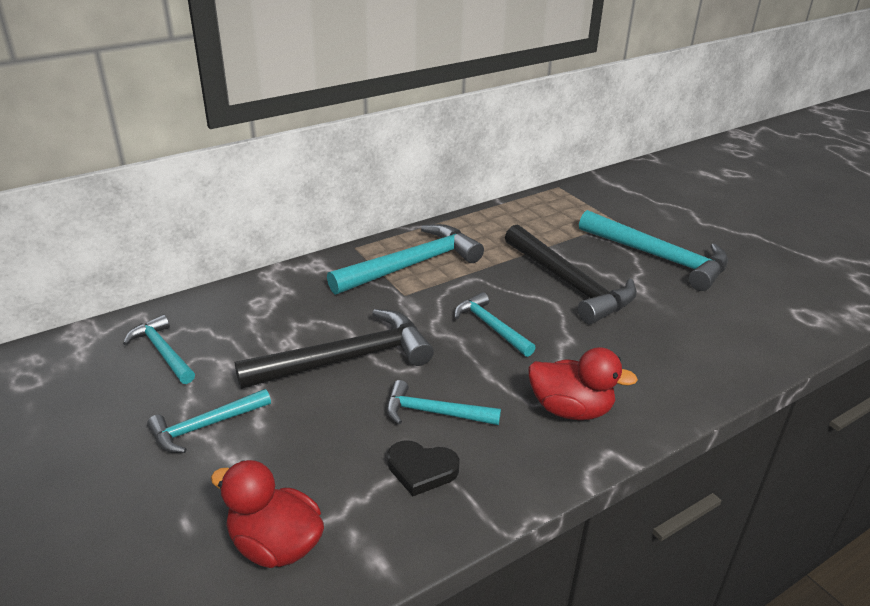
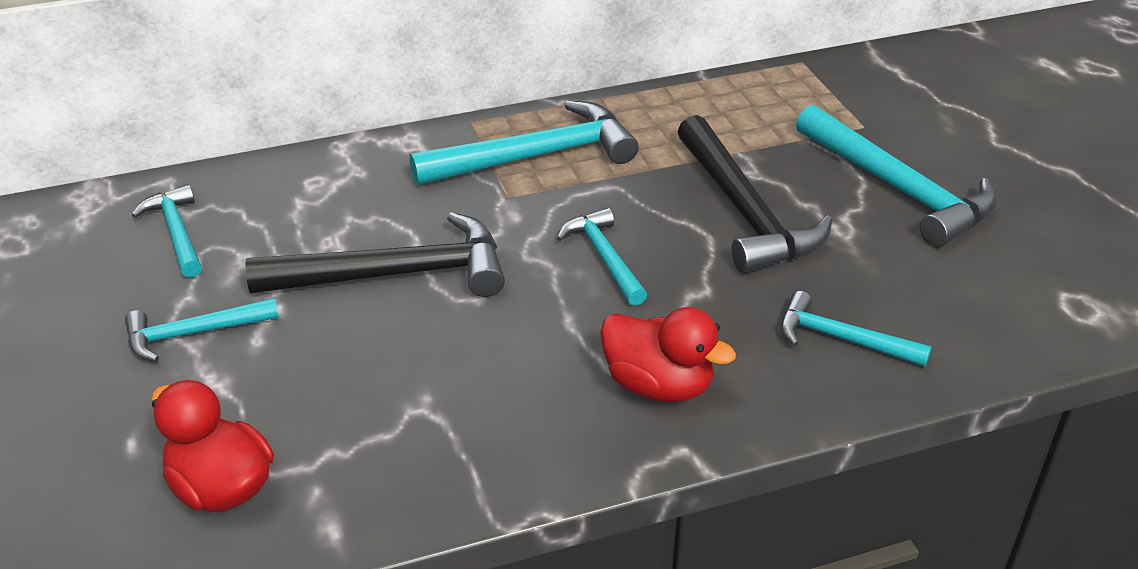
camera: 15 degrees right, 5 degrees up
turquoise hammer [387,380,501,425] -> turquoise hammer moved to [780,291,932,367]
black heart [387,440,460,496] -> none

